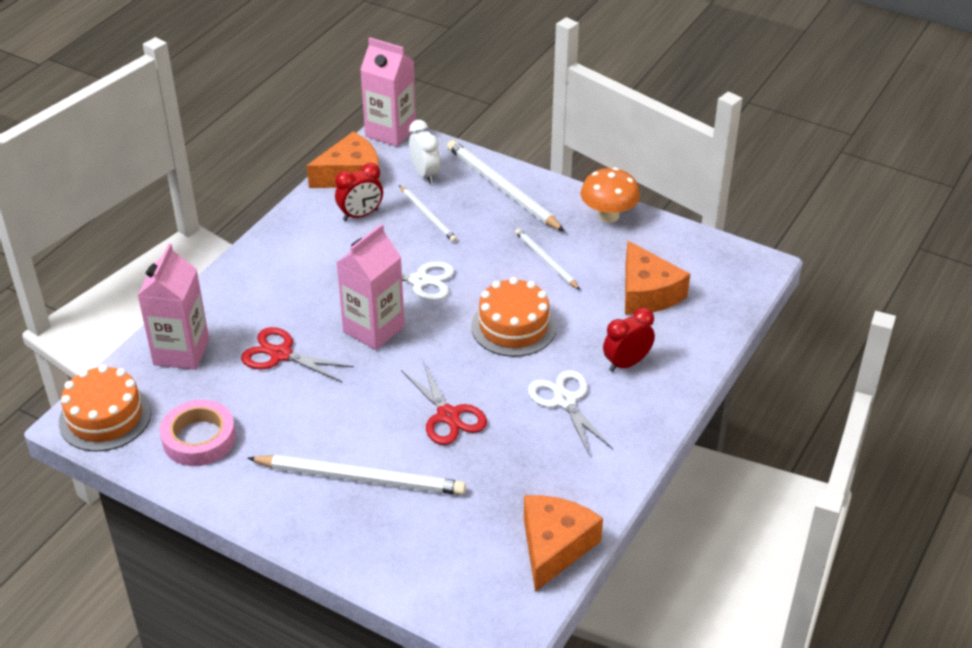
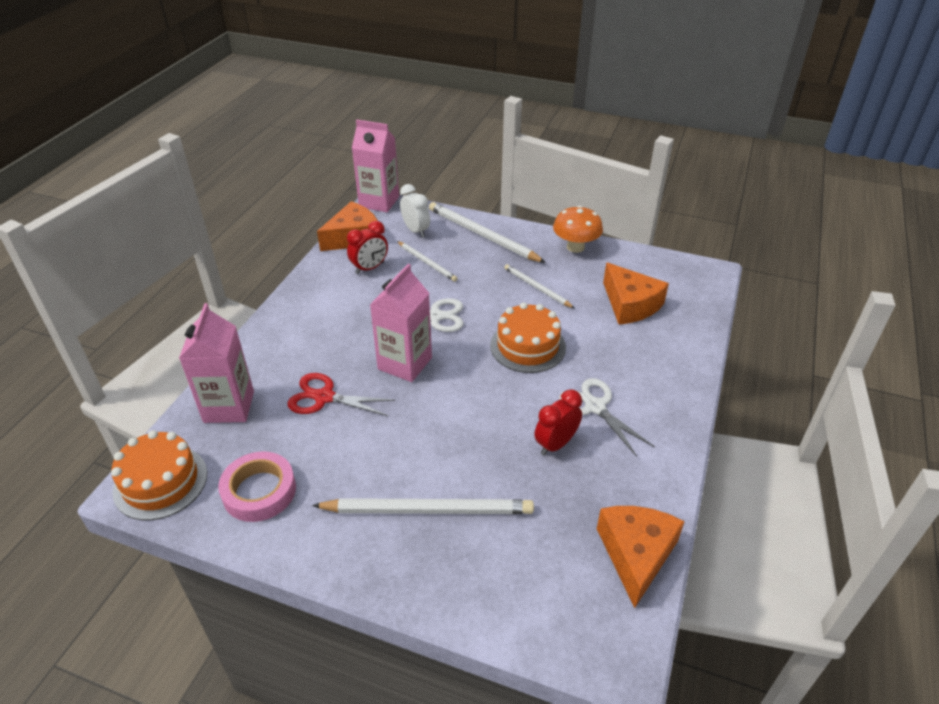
camera: 10 degrees left, 0 degrees up
red scissors [401,361,487,445] -> none
red clock [603,308,655,372] -> red clock moved to [534,390,582,455]

